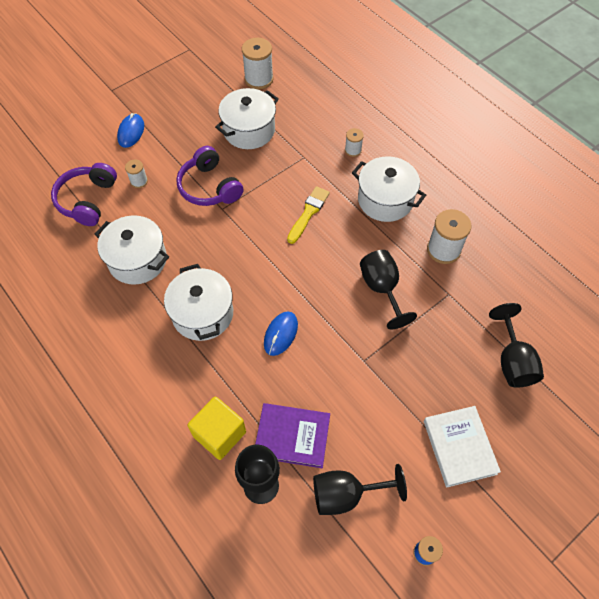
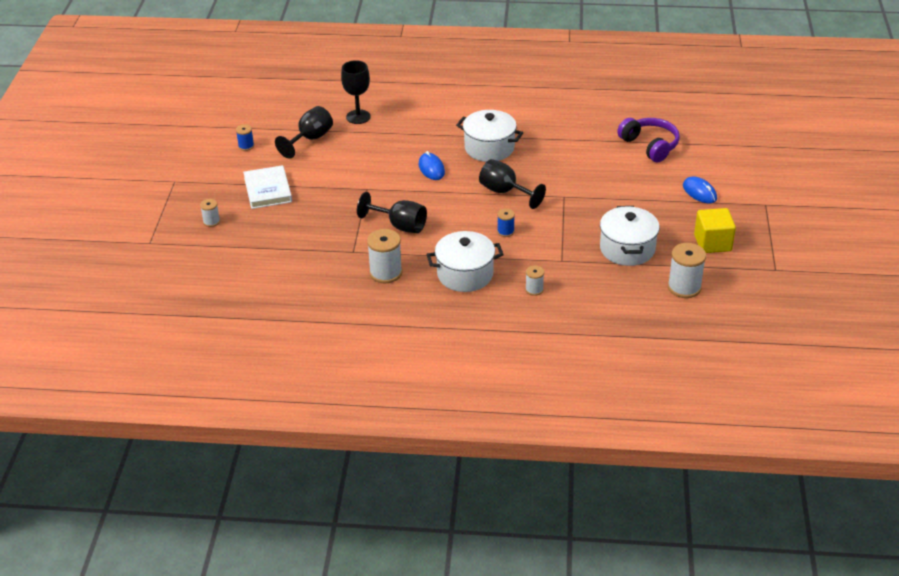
camera: 135 degrees right, 20 degrees down
white pot [95,215,169,285] -> none
white spool [125,159,148,188] -> white spool moved to [200,199,220,227]
purple headphones [176,146,244,206] -> none
yellow cube [188,396,246,460] -> yellow cube moved to [694,208,736,253]
purple book [255,403,330,468] -> none
yellow brush [287,186,330,244] -> blue spool [497,208,515,237]
white book [424,406,501,487] -> white book turned 45 degrees clockwise [243,165,292,209]
black goblet [489,303,544,387] -> black goblet moved to [479,159,546,209]

